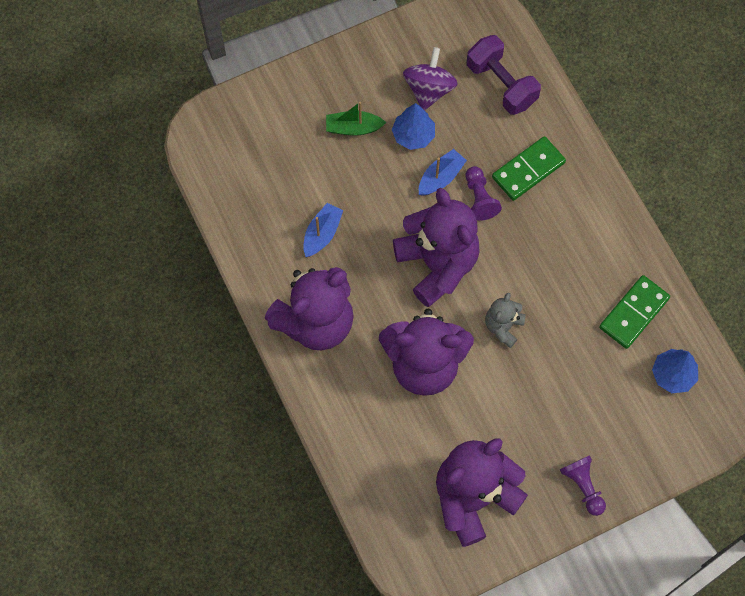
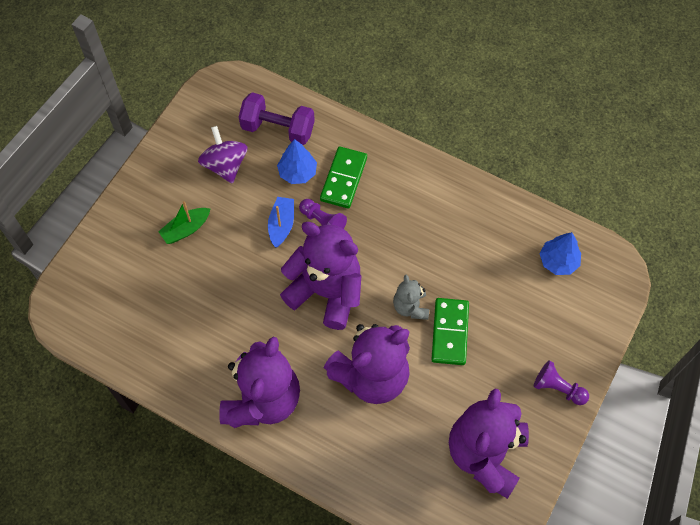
camera: 35 degrees left, 5 degrees down
blue boat [303,203,343,257] -> none
blue tree [392,103,435,150] -> blue tree moved to [277,139,317,184]
green domino [599,275,670,349] -> green domino moved to [431,298,469,365]

